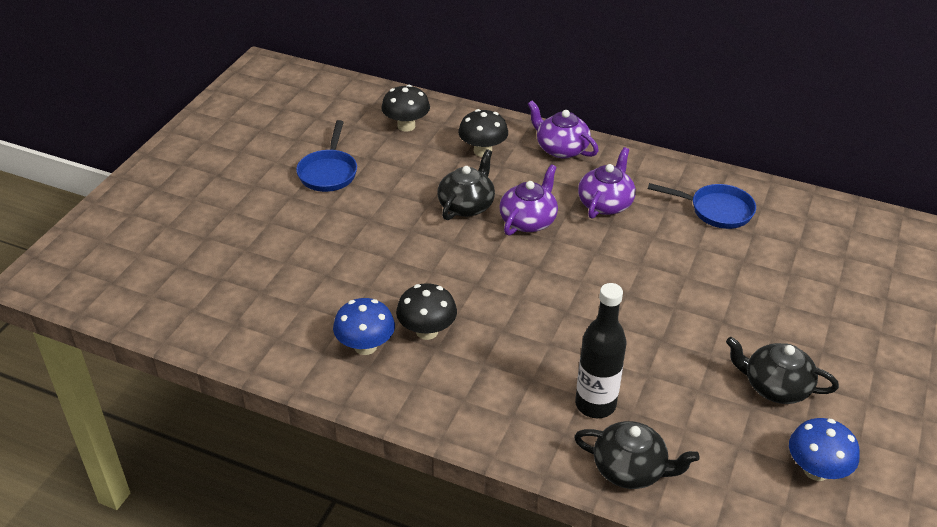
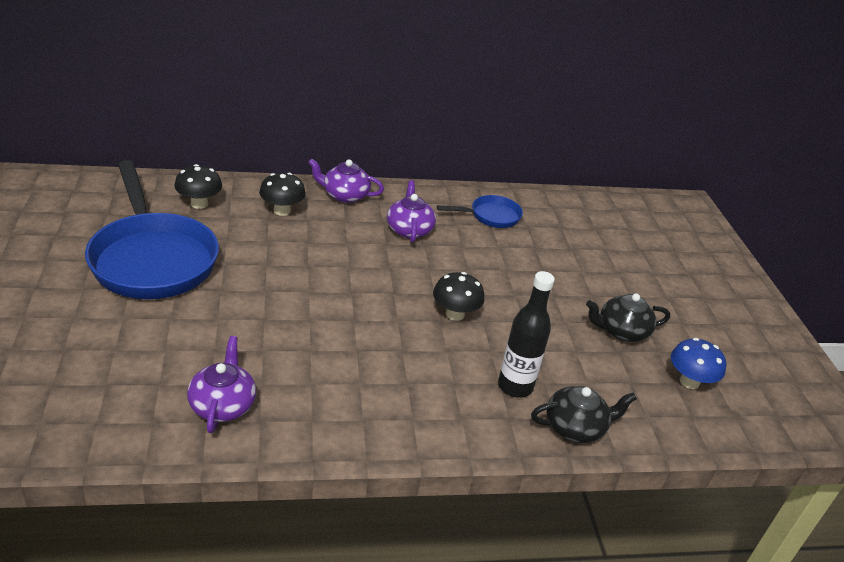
camera: 35 degrees left, 5 degrees down
blue pan [296,120,357,192] -> blue pan [85,160,219,299], size x2.08
blue mushroom [333,298,395,355] -> none
black mushroom [396,283,457,340] -> black mushroom moved to [433,272,485,321]
black teapot [437,149,495,220] -> none
purple teapot [500,164,558,236] -> purple teapot moved to [187,336,256,433]

